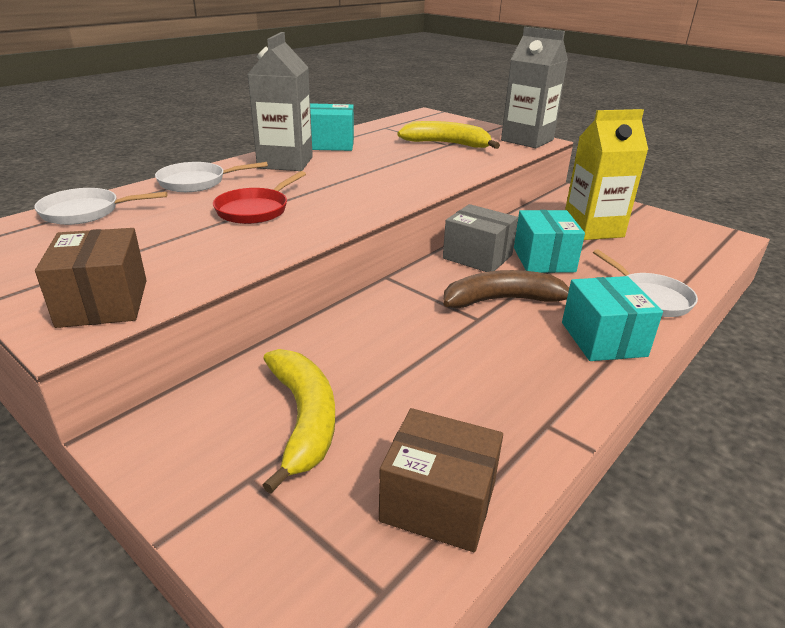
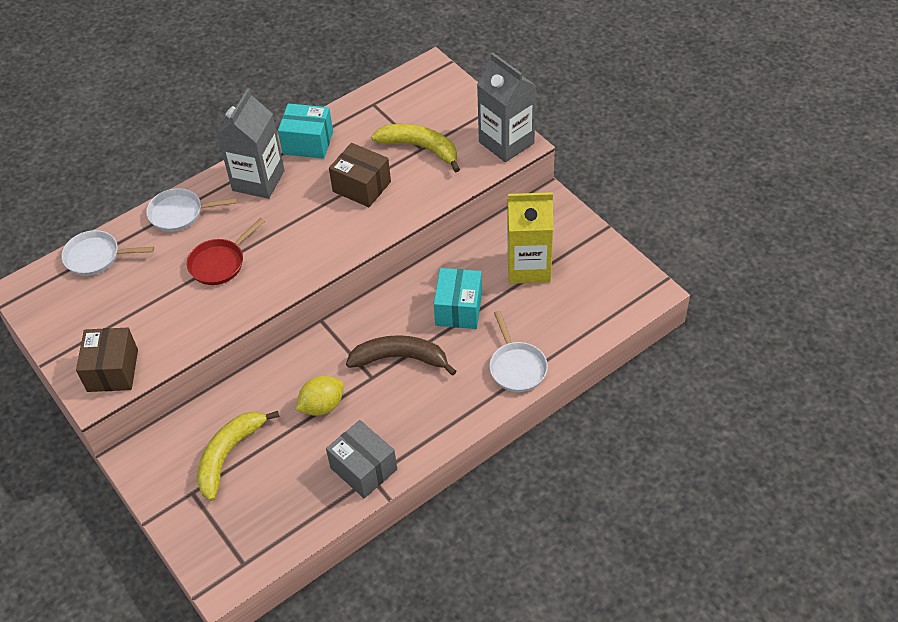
camera: 15 degrees right, 20 degrees up
yellow banana [263,349,335,494] -> yellow banana turned 150 degrees counterclockwise [197,411,279,501]
brown box [379,408,503,552] -> brown box moved to [329,143,391,207]
grey box [443,204,518,272] -> grey box moved to [326,420,397,498]
turquoise box [562,276,663,361] -> none
none -> yellow lemon [295,376,344,416]

